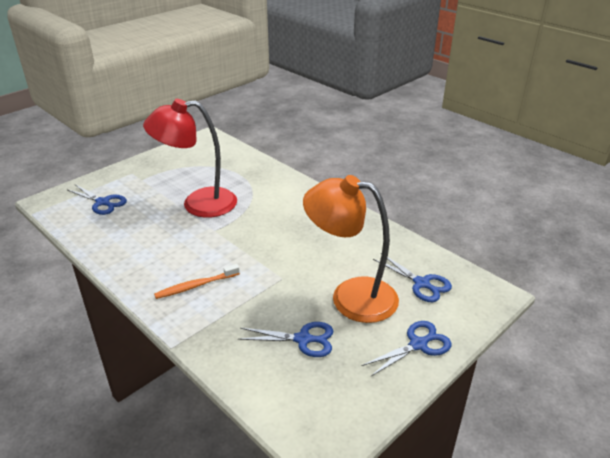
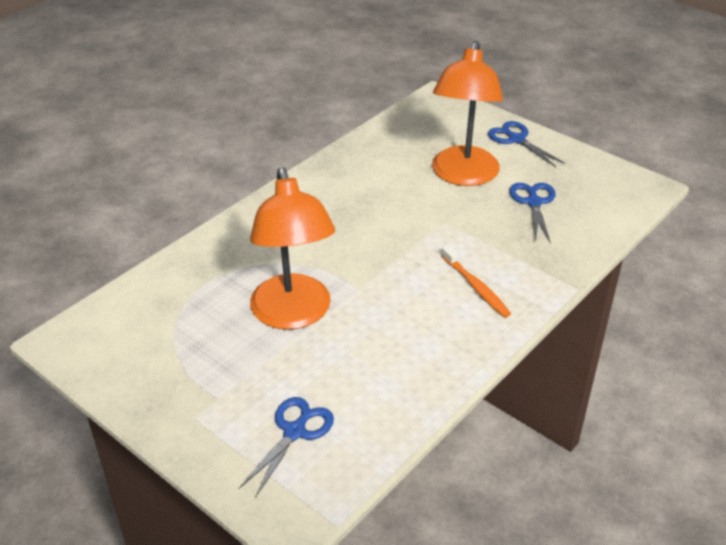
camera: 95 degrees left, 5 degrees up
red lamp [143,99,237,218] -> orange lamp [250,167,335,330]
blue scissors [373,253,452,302] -> none

